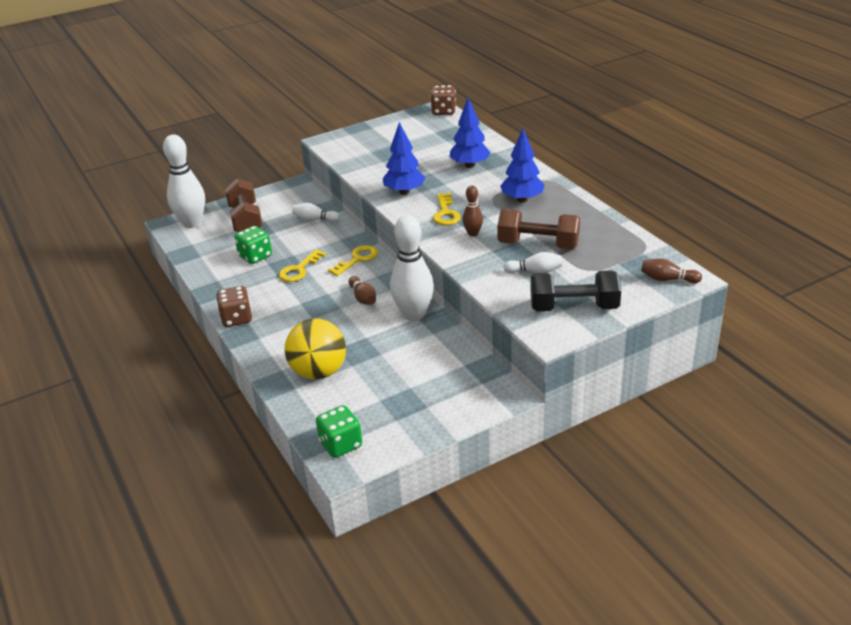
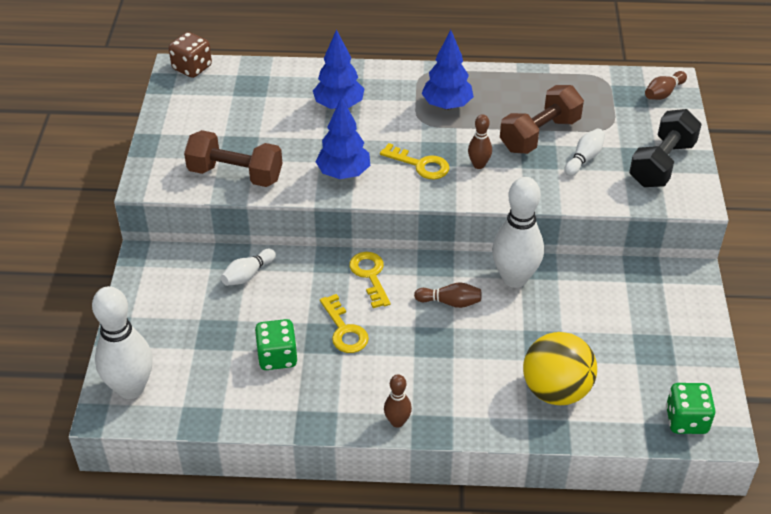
camera: 60 degrees left, 10 degrees up
brown dice [216,286,252,327] -> brown bowling pin [384,374,412,428]
brown dumbbell [225,178,263,232] -> brown dumbbell moved to [184,130,283,187]

